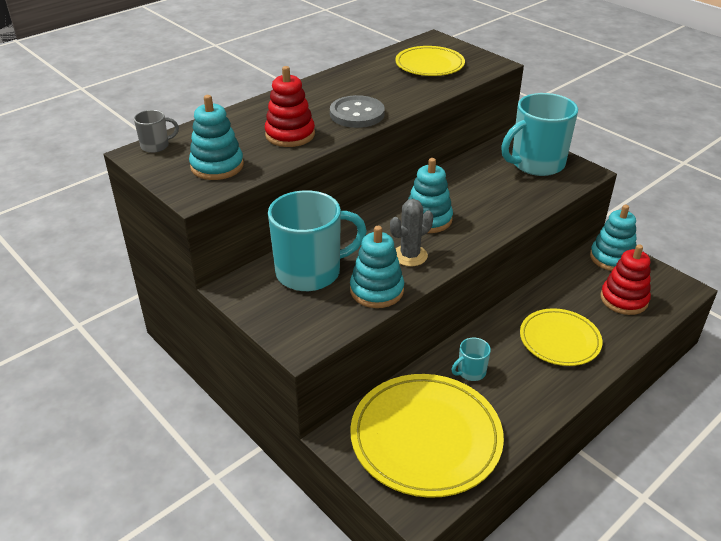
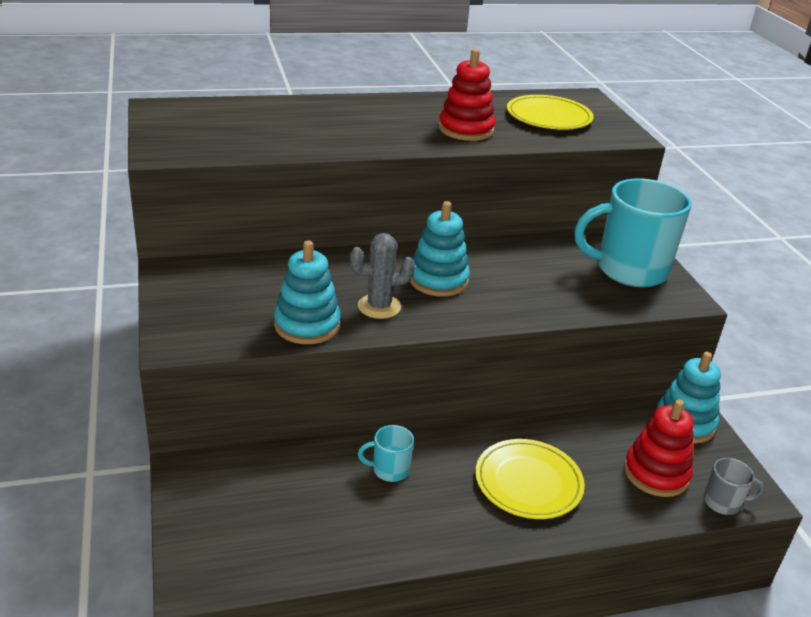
camera: 25 degrees right, 5 degrees down
grey mug [134,110,179,153] -> grey mug moved to [704,458,765,515]
turquoise stacking toy [189,95,244,180] -> none
red stacking toy [265,66,315,147] -> red stacking toy moved to [439,49,495,141]
turquoise mug [268,190,367,291] -> none
grey button [330,95,385,128] -> none
yellow plate [350,374,504,498] -> none

